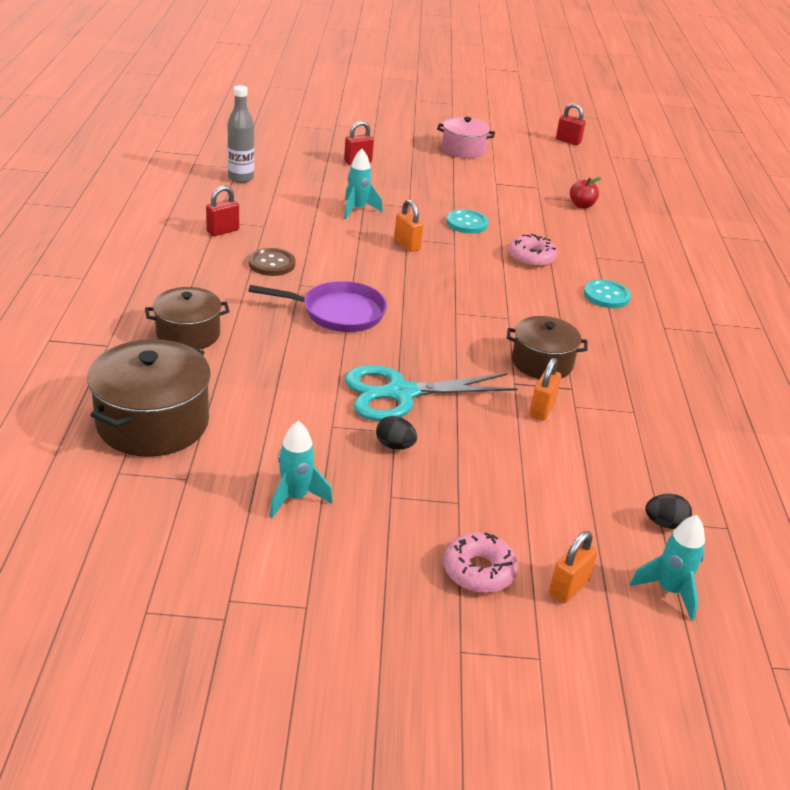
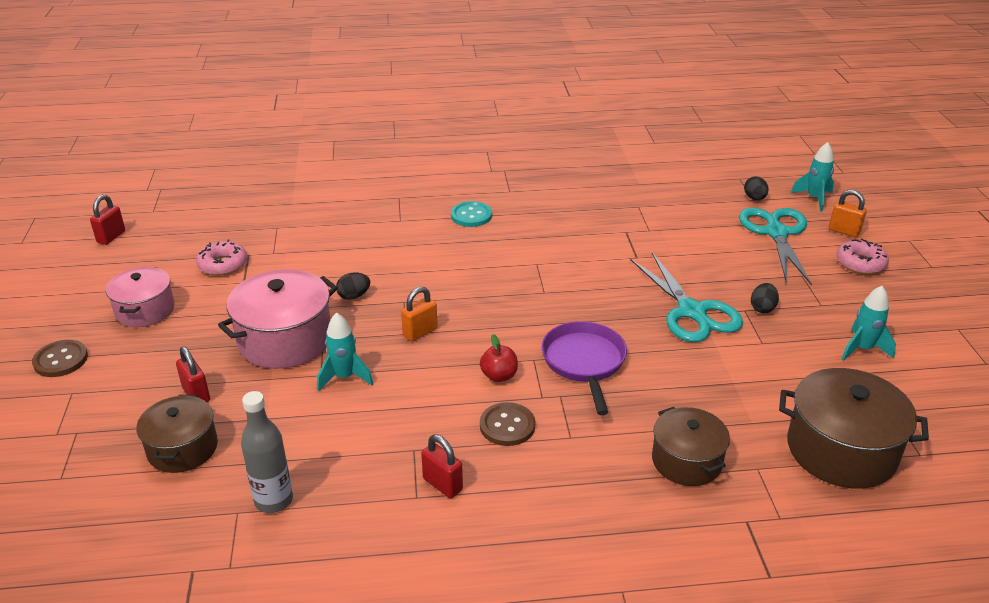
camera: 95 degrees left, 0 degrees up
turquoise button [446,209,489,234] -> black egg [336,273,370,300]
brown pot [507,316,588,379] -> brown pot moved to [137,395,218,473]
pink donut [509,234,558,267] -> pink donut moved to [196,239,247,276]
orange padlock [529,358,561,421] -> none
red apple [570,177,601,209] -> red apple moved to [480,334,518,382]
none -> brown button [32,340,88,377]
none -> pink pot [218,269,338,369]
none -> turquoise scissors [739,208,812,285]

